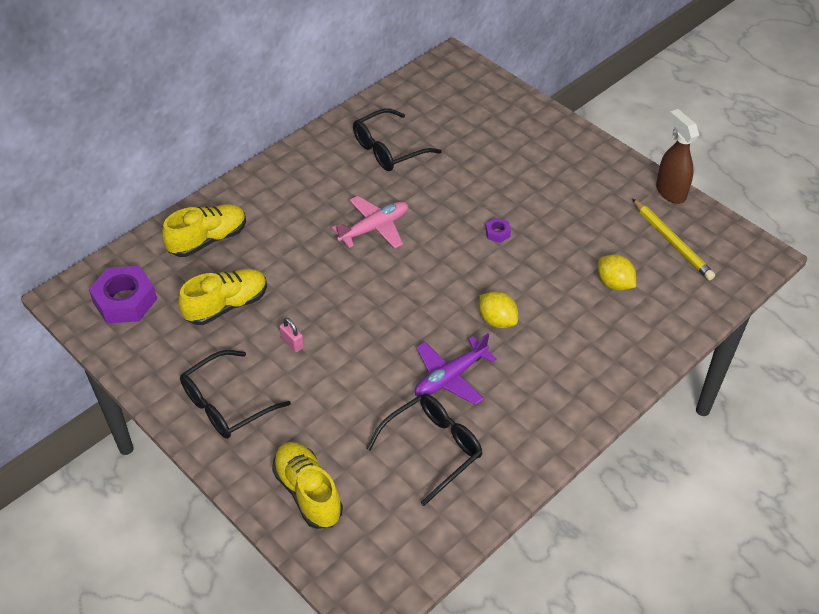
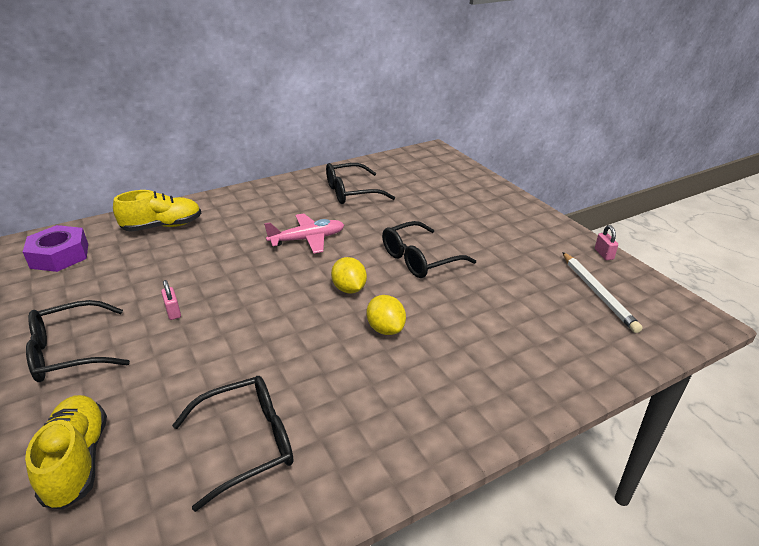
camera: 15 degrees right, 15 degrees down
yellow shoe [178,269,267,325] -> none
purple plane [415,333,497,405] -> none
purple nut [485,218,511,243] -> black glasses [382,221,476,278]
yellow lemon [598,255,636,290] -> yellow lemon moved to [331,257,367,294]
yellow pencil [632,198,715,280] -> white pencil [562,252,643,333]
brown spray bottle [656,109,699,204] -> pink padlock [595,225,618,260]

